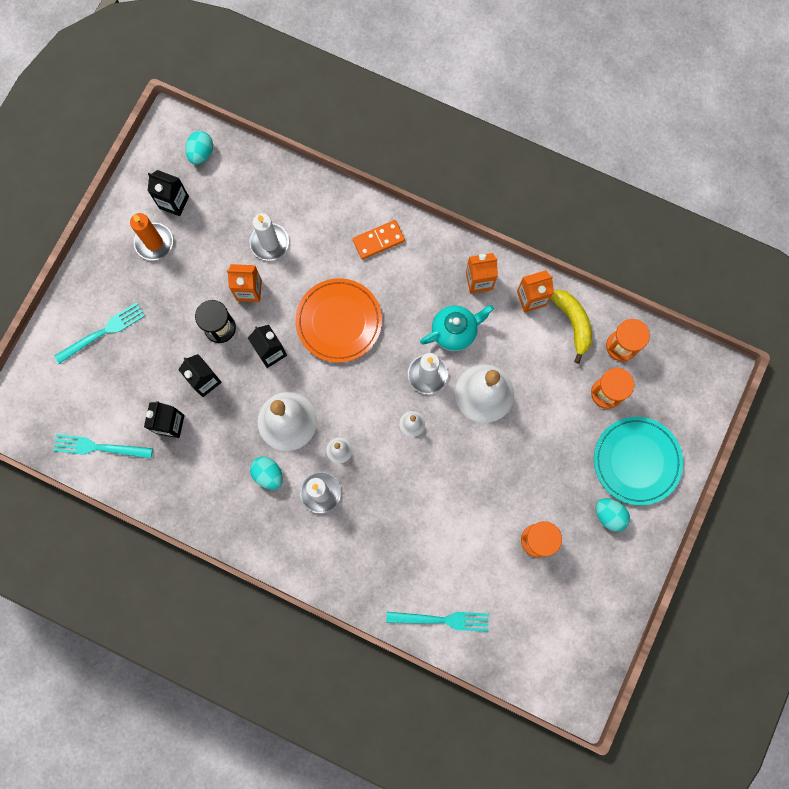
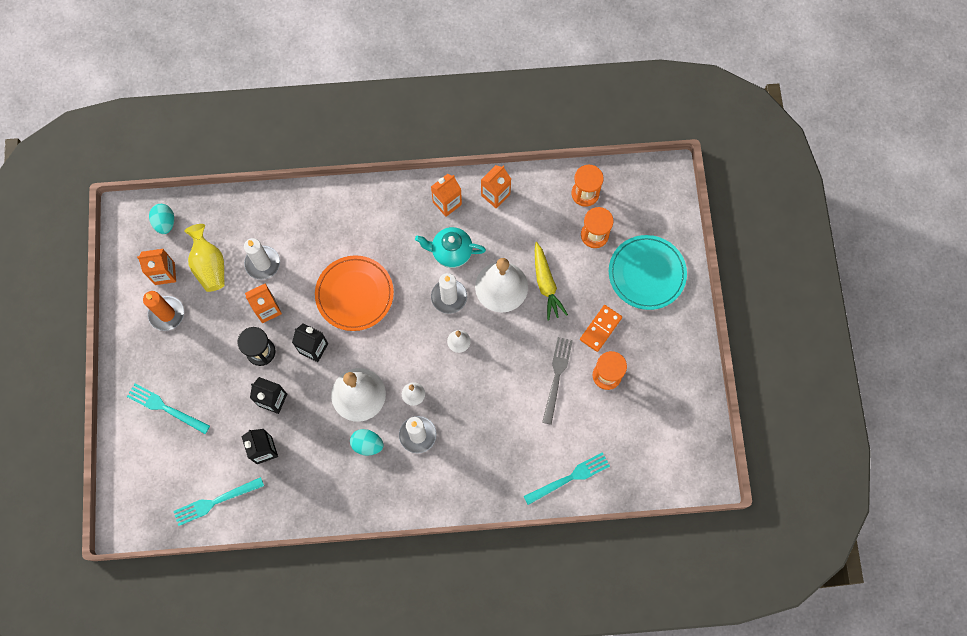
camera: 30 degrees left, 5 degrees down
turquoise fork [55,302,145,364] -> turquoise fork turned 90 degrees counterclockwise [127,384,210,434]
black carton [148,170,189,216] -> orange carton [137,249,176,285]
orange domino [353,220,405,260] -> orange domino moved to [580,305,622,352]
turquoise teapot [420,305,494,351] -> turquoise teapot turned 120 degrees counterclockwise [415,227,486,268]
yellow banana [551,290,592,363] -> none
turquoise egg [596,498,630,532] -> none
none -> yellow vase [184,224,225,292]
none -> yellow carrot [535,242,568,321]
none -> grey fork [542,337,573,425]

